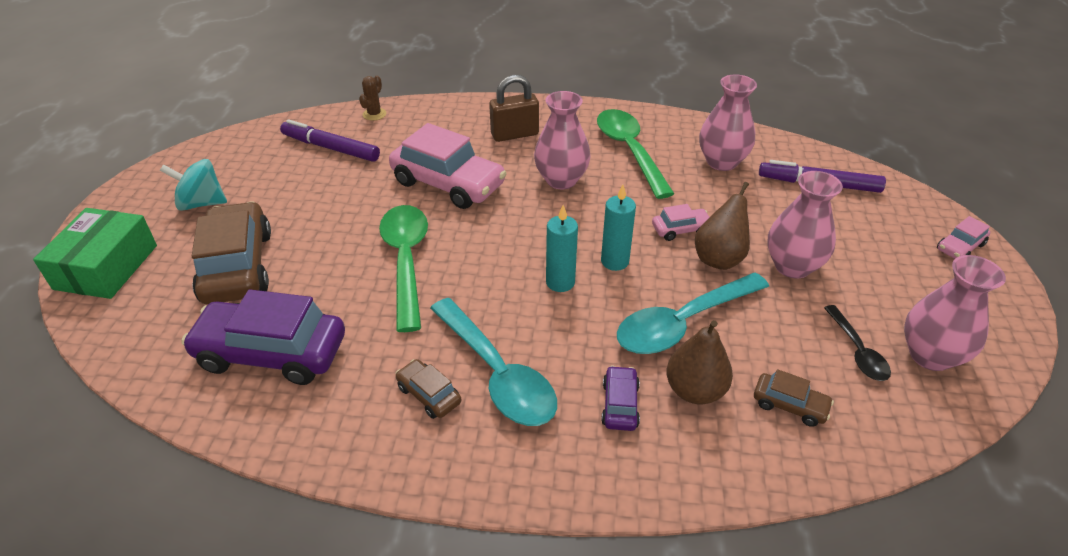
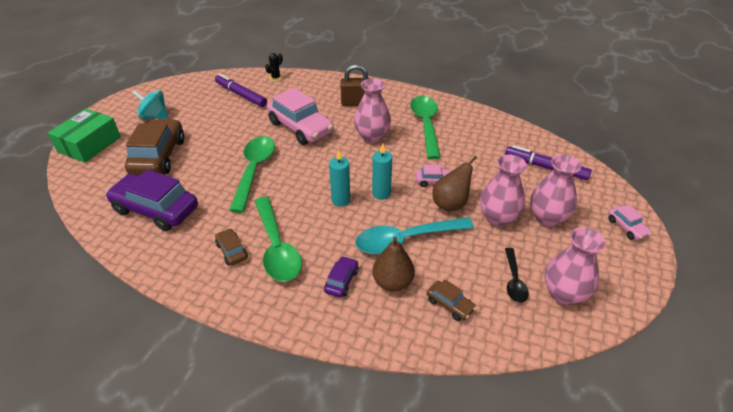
camera: 15 degrees right, 0 degrees up
brown cactus [359,76,386,121] -> black cactus [265,53,284,82]
turquoise spoon [430,298,557,426] -> green spoon [255,197,302,282]
pink vase [699,74,757,171] -> pink vase moved to [530,155,581,227]
pink car [937,216,990,259] -> pink car turned 90 degrees counterclockwise [608,205,651,240]

